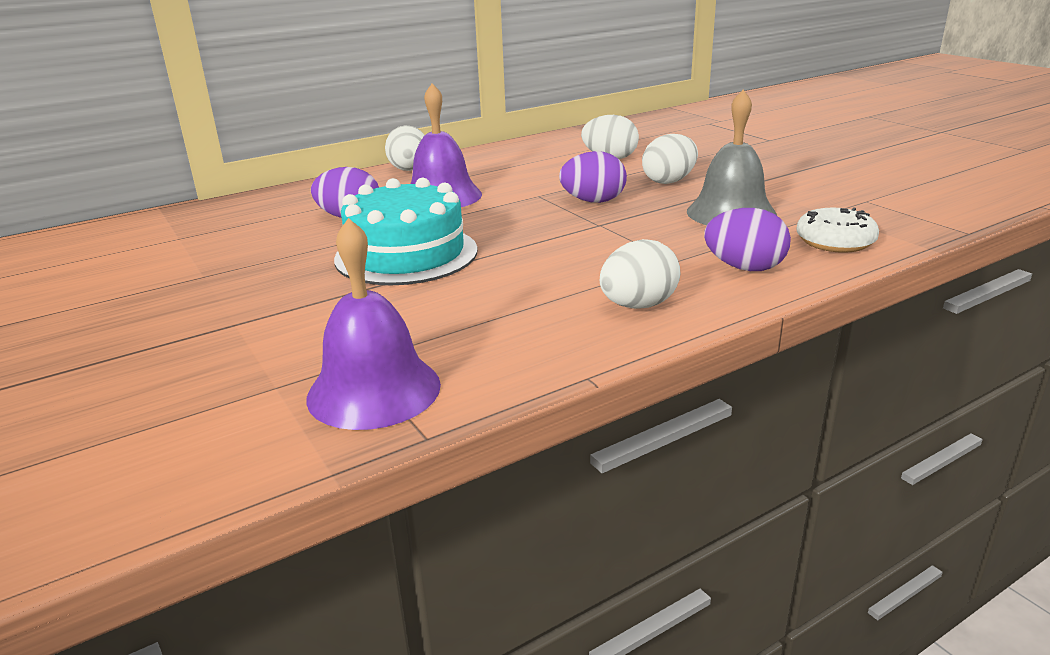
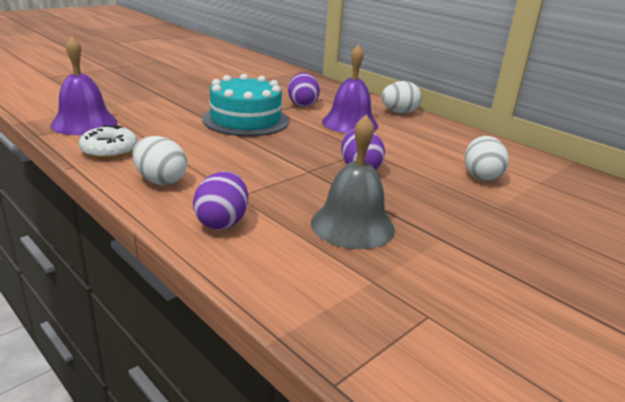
camera: 75 degrees right, 0 degrees up
white egg [642,134,698,184] -> none
white donut [796,208,879,253] -> white donut moved to [78,125,138,159]

